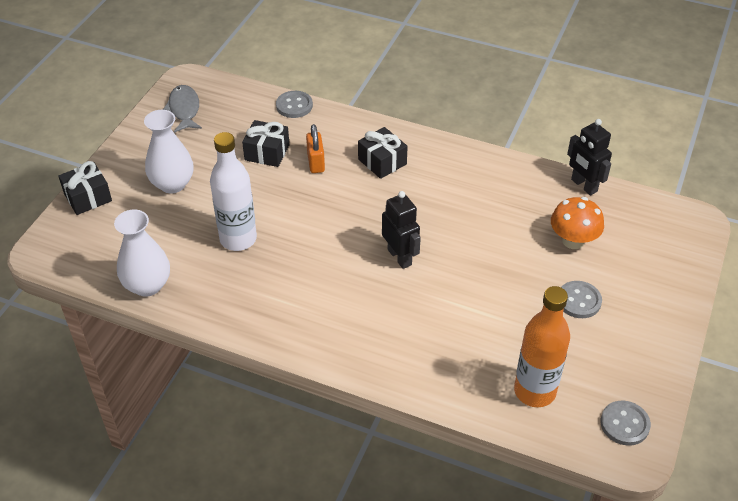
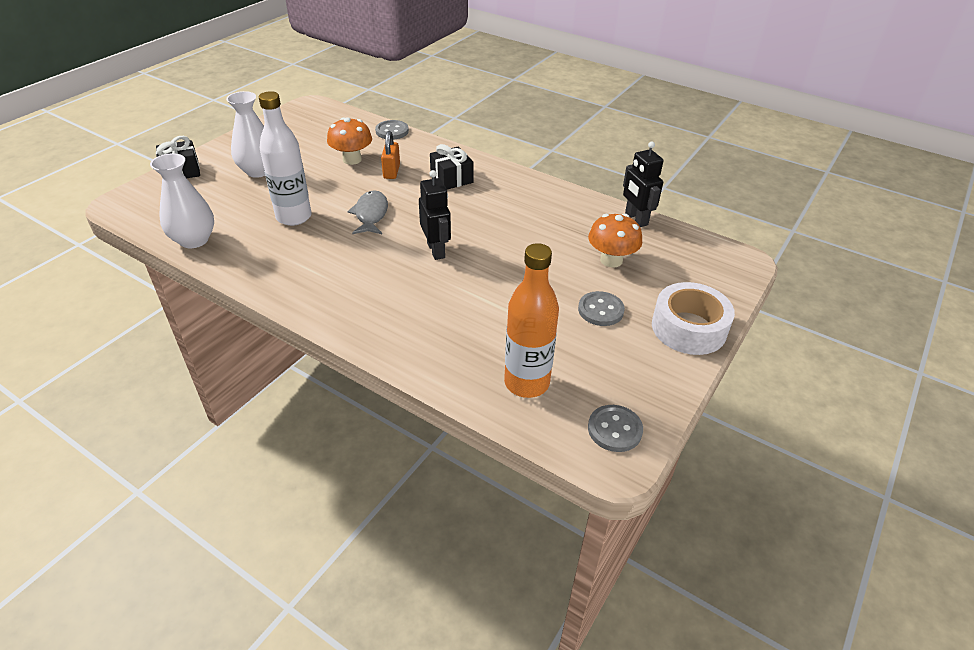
camera: 10 degrees right, 5 degrees down
grey fish [163,85,202,133] -> grey fish moved to [347,190,388,234]
black gift [242,120,289,167] -> orange mushroom [327,117,372,165]
none -> white tape [652,282,735,355]

